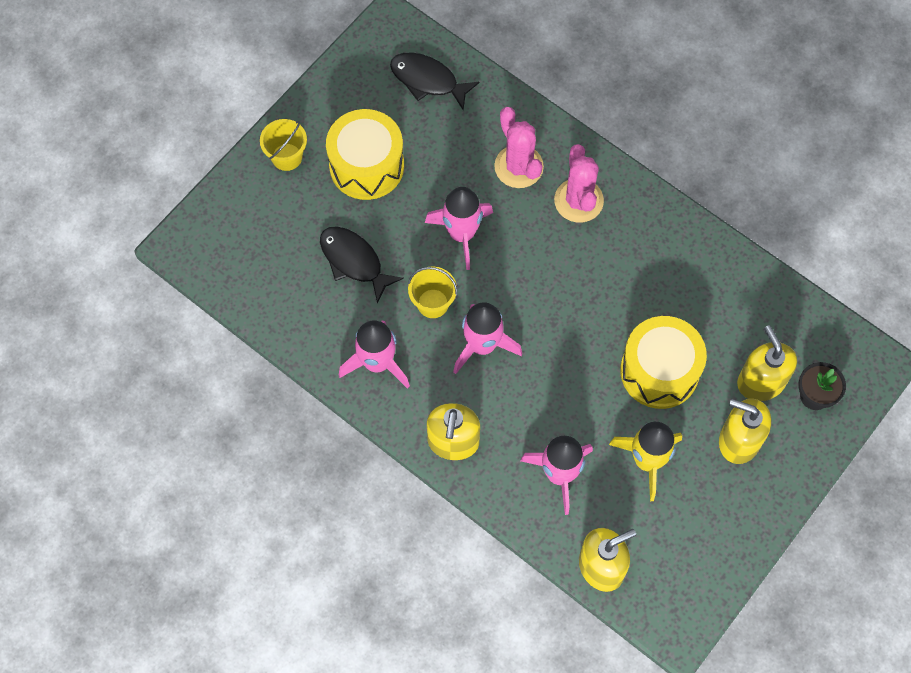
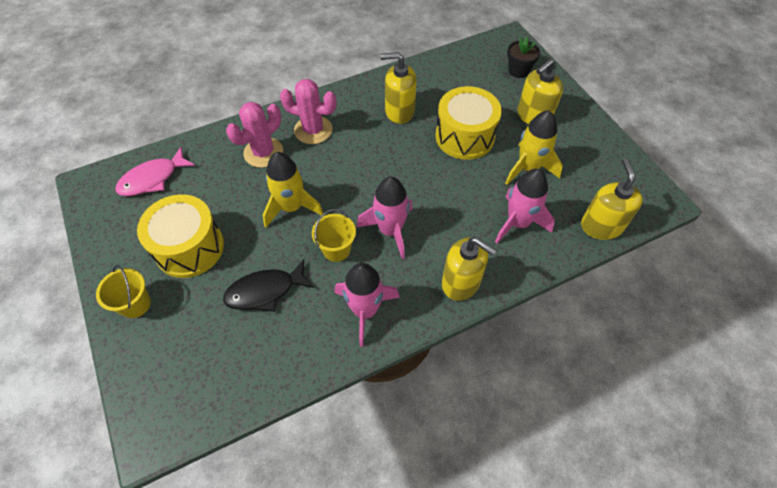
camera: 65 degrees left, 10 degrees down
black fish [390,52,480,110] -> pink fish [115,147,195,196]
pink rocket [425,187,493,270] -> yellow rocket [263,152,323,227]
pink cactus [494,107,544,188] -> pink cactus turned 45 degrees counterclockwise [226,102,283,168]
yellow soap dispenser [737,325,797,401] -> yellow soap dispenser moved to [380,52,417,124]

